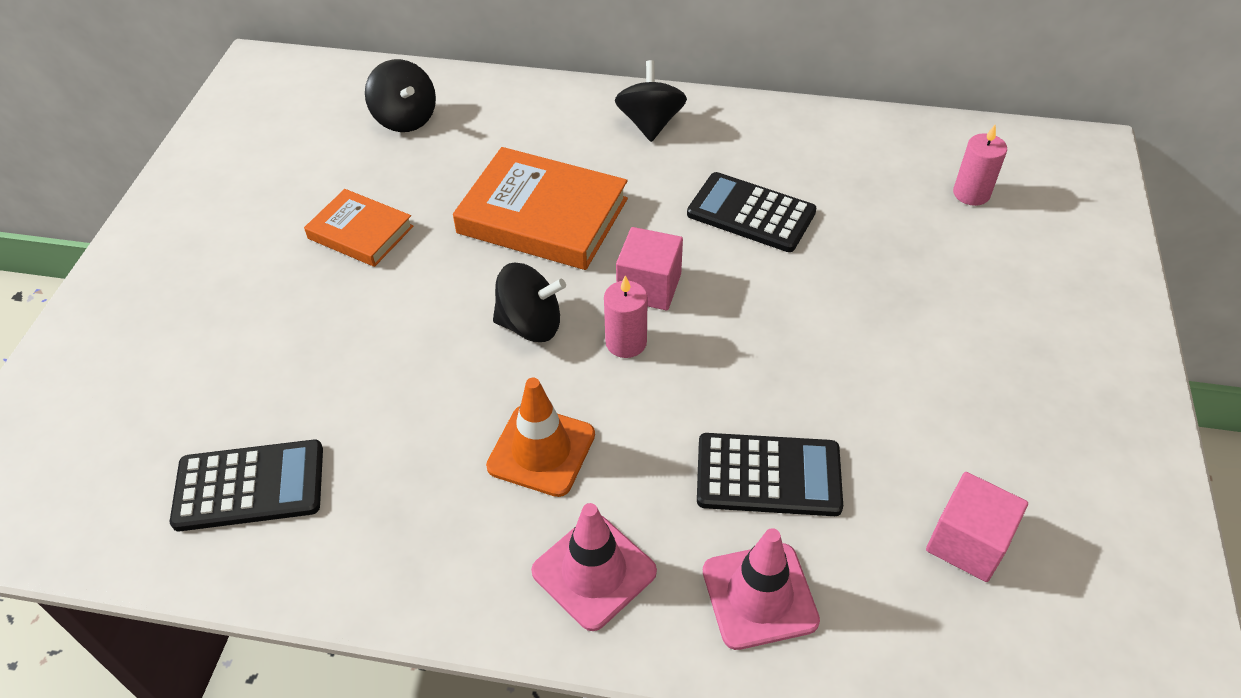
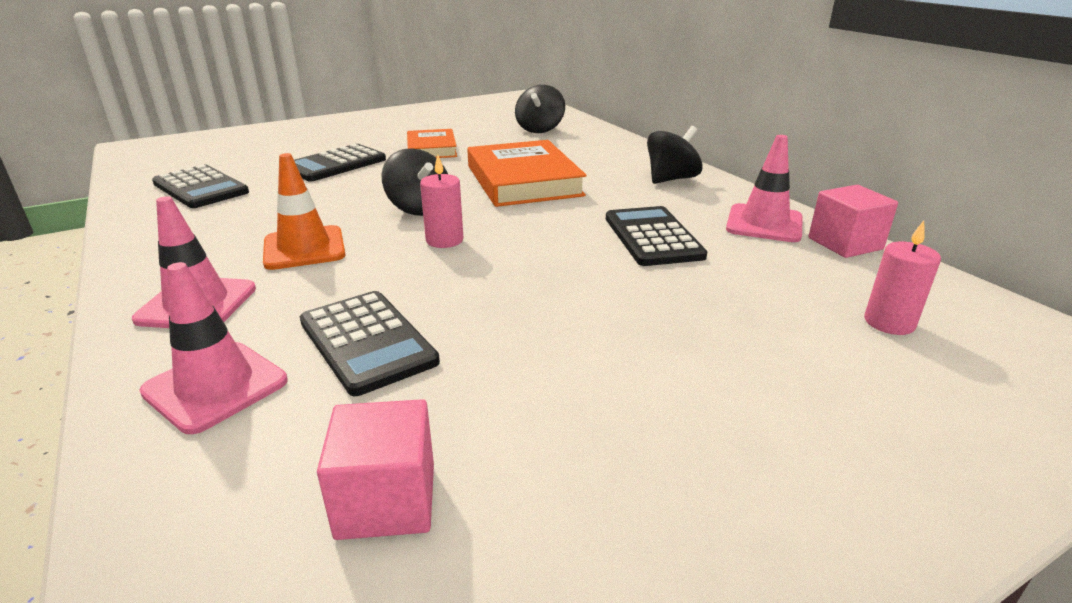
camera: 50 degrees right, 20 degrees down
pink cube [616,227,683,310] -> pink cube moved to [808,185,898,258]
none -> black calculator [294,144,386,182]
none -> pink traffic cone [726,135,803,242]

